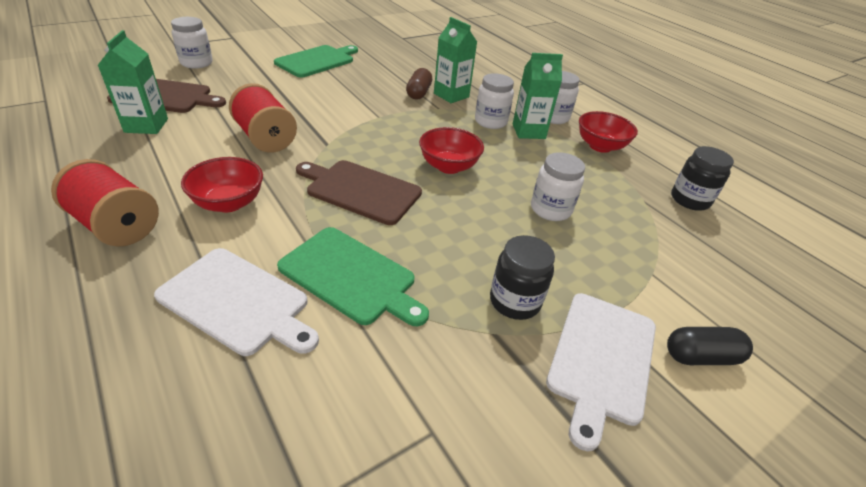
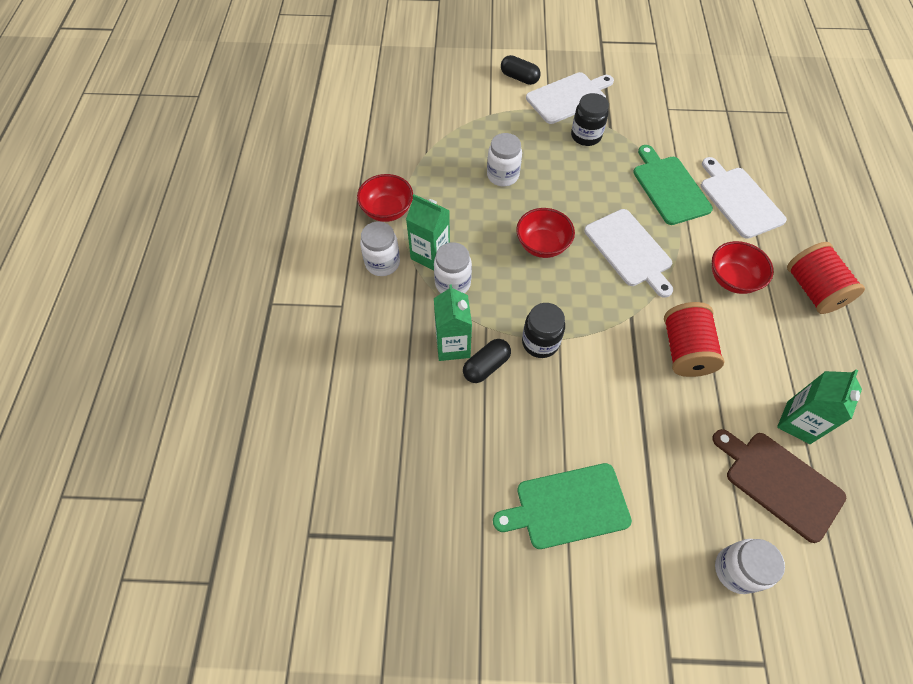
camera: 140 degrees left, 20 degrees up
brown cutting board [296,160,422,225] -> white cutting board [584,209,673,298]
brown capsule [406,68,432,99] -> black capsule [463,339,511,383]
black jar [671,146,734,211] -> black jar moved to [522,303,565,358]

